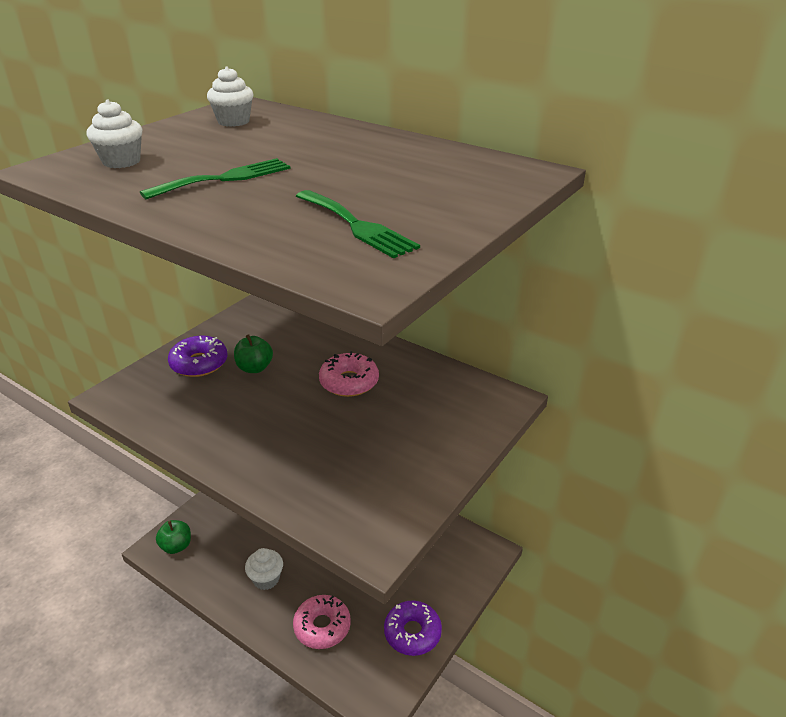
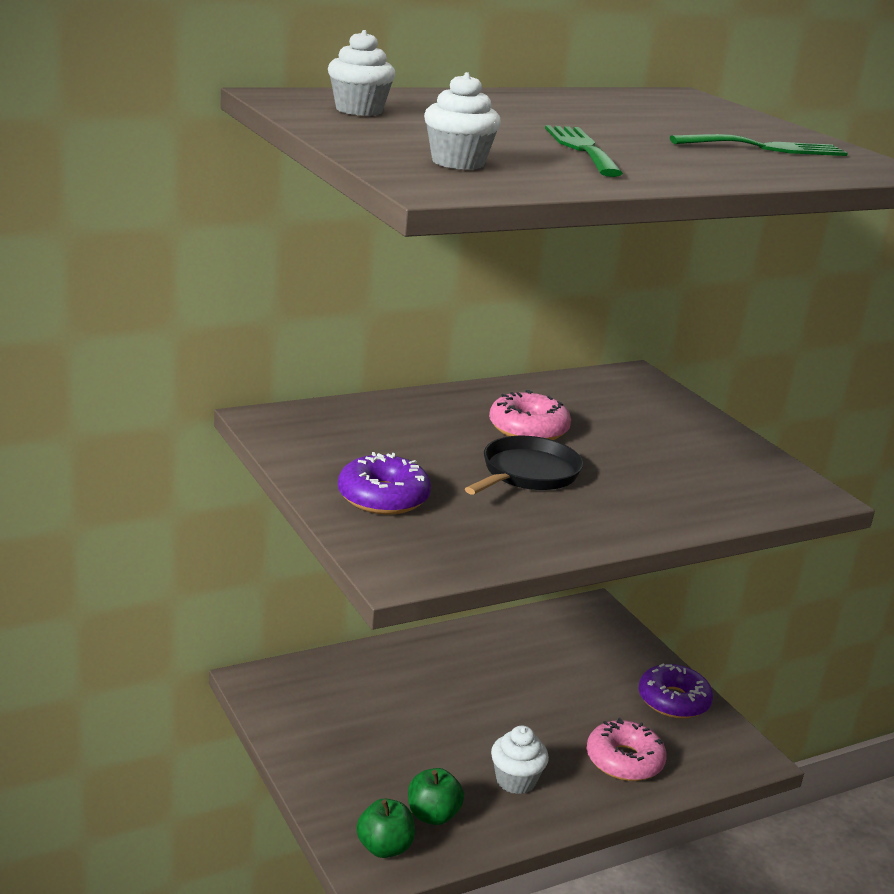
camera: 65 degrees left, 10 degrees down
green apple [234,334,273,373] -> green apple moved to [408,768,464,825]
none -> black pan [465,436,583,495]

